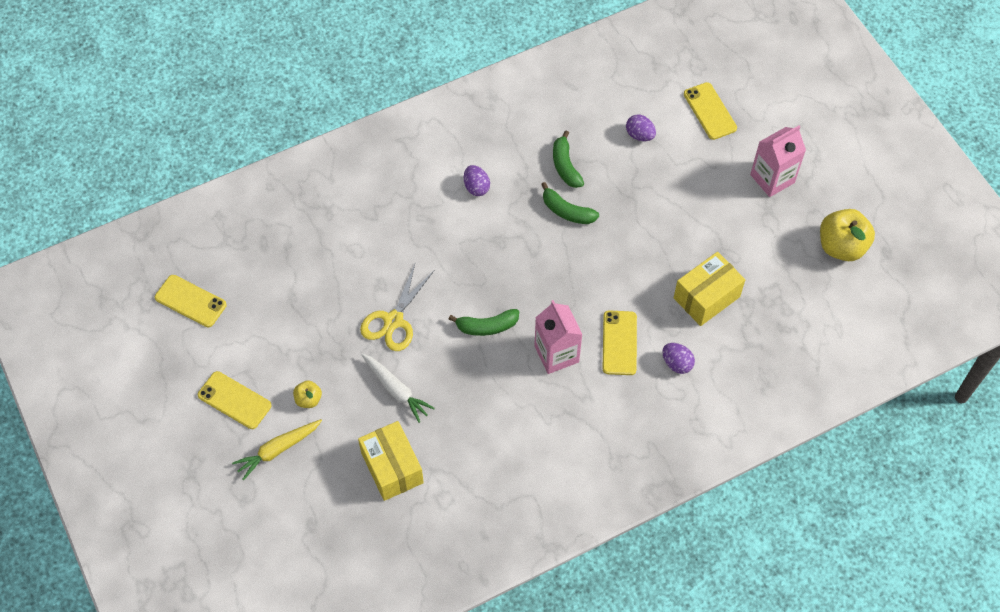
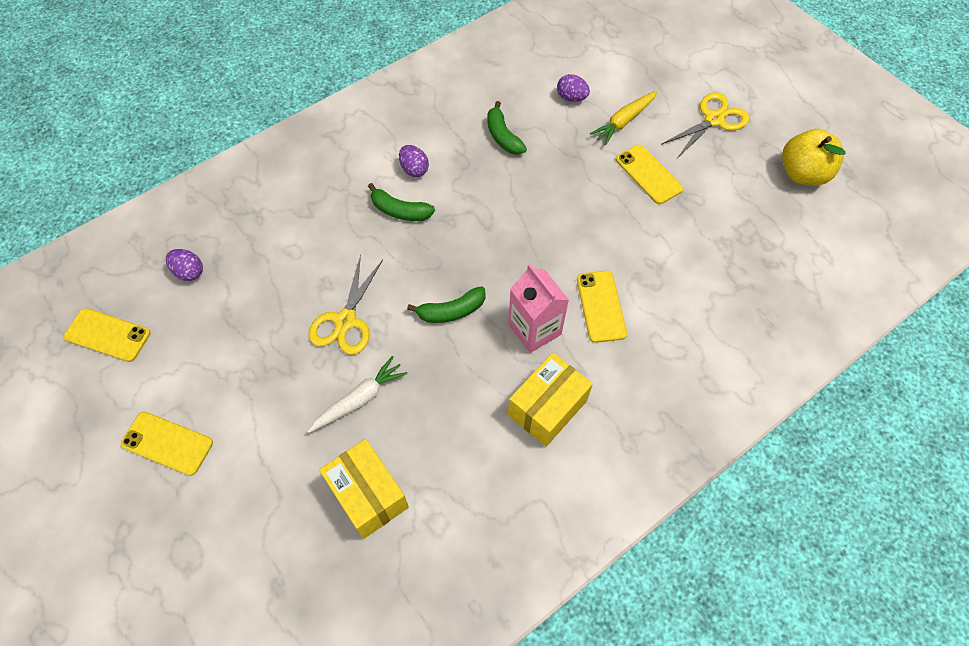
camera: 10 degrees left, 0 degrees up
yellow carrot [232,419,322,480] -> yellow carrot moved to [590,90,657,145]
yellow apple [293,380,322,408] -> none
white carrot [361,354,435,423] -> white carrot turned 75 degrees counterclockwise [307,356,408,433]
green banana [541,182,599,224] -> green banana moved to [368,183,435,221]
purple egg [662,343,695,374] -> purple egg moved to [166,249,203,281]
yellow box [674,252,745,326] -> yellow box moved to [508,353,593,447]
yellow phone [684,82,737,140] -> yellow phone moved to [616,145,683,204]
pink carton [750,125,806,197] -> yellow scissors [661,93,749,158]

